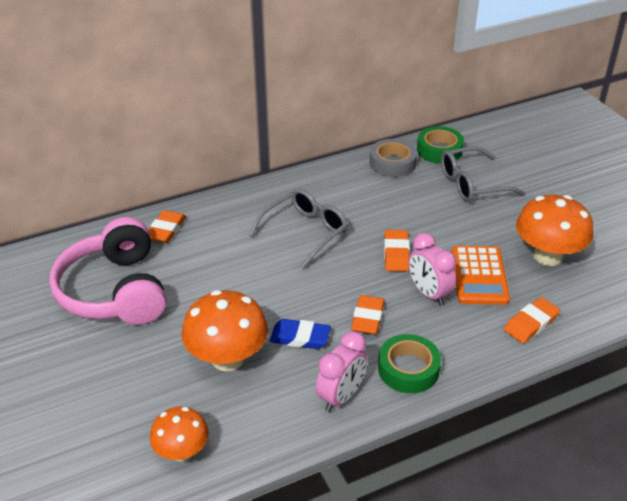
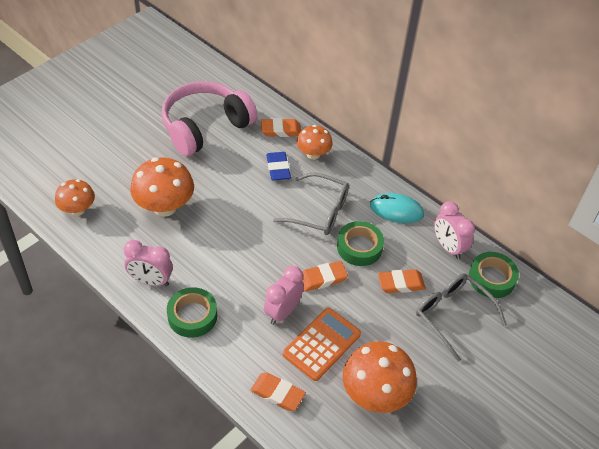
camera: 65 degrees right, 10 degrees up
blue eraser [270,319,331,349] -> blue eraser moved to [266,152,291,181]
orange eraser [351,295,385,335] -> orange eraser moved to [378,269,426,293]
grey tape [370,139,417,177] -> pink clock [434,201,475,259]
orange calculator [451,246,510,305] -> orange calculator turned 150 degrees clockwise [283,308,361,381]
none -> orange mushroom [297,125,332,160]
none -> green tape [337,221,384,266]
none -> turquoise mouse [370,193,424,223]

